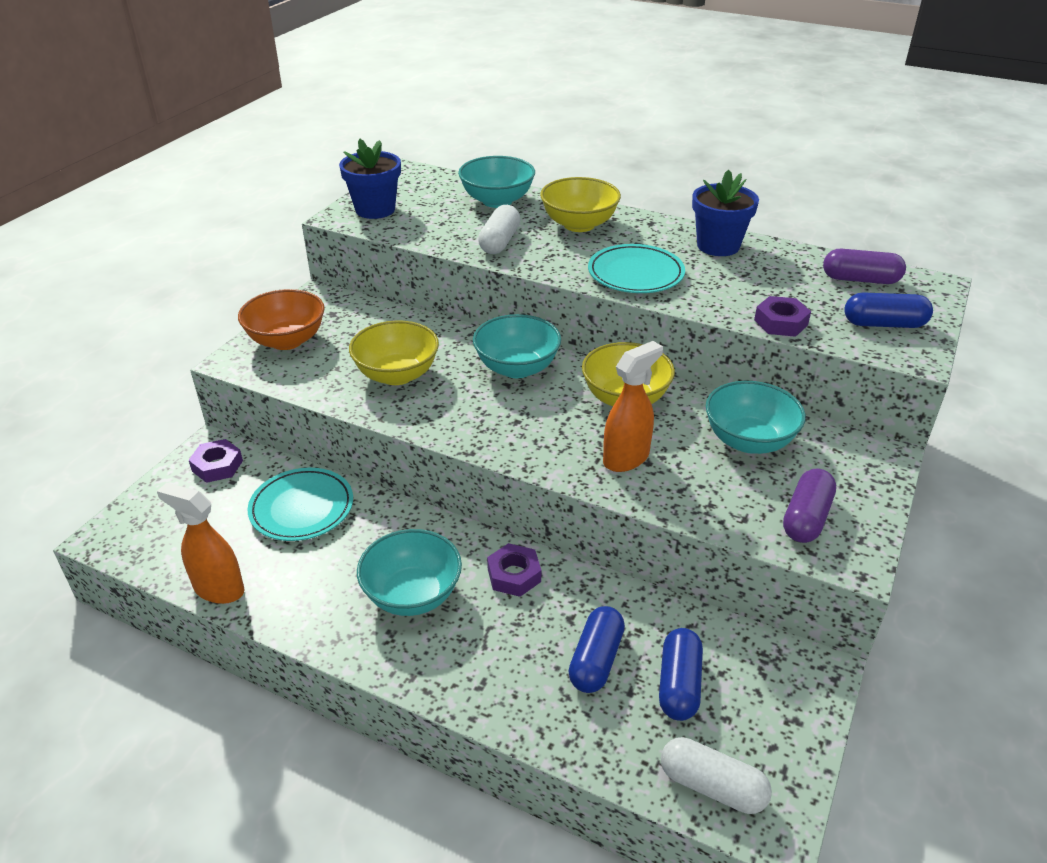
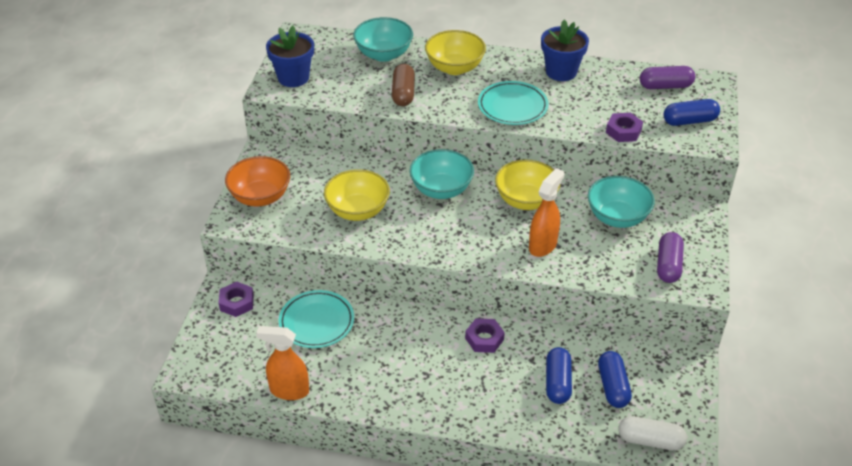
camera: 15 degrees left, 5 degrees up
turquoise bowl [357,529,462,616] -> none
white capsule [478,205,520,254] -> brown capsule [392,64,415,106]

